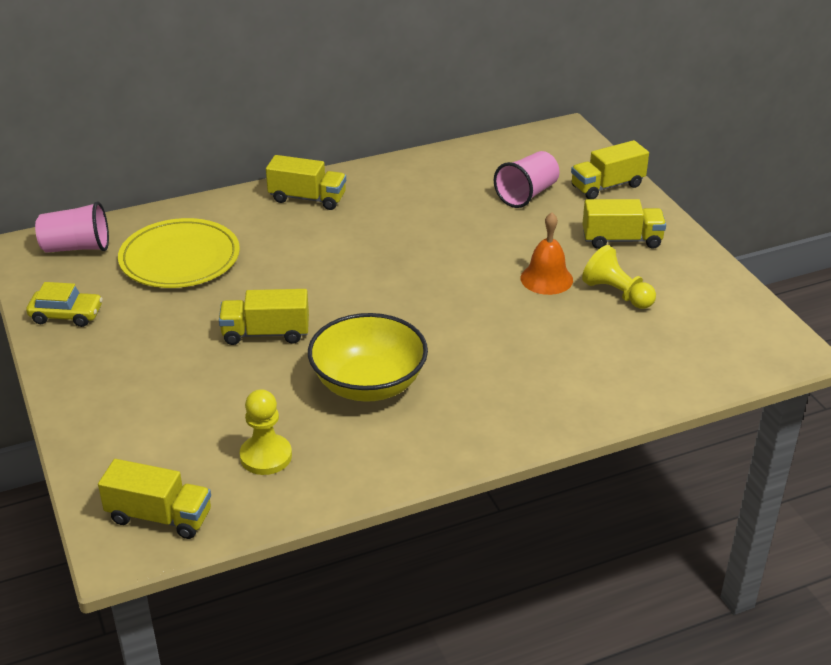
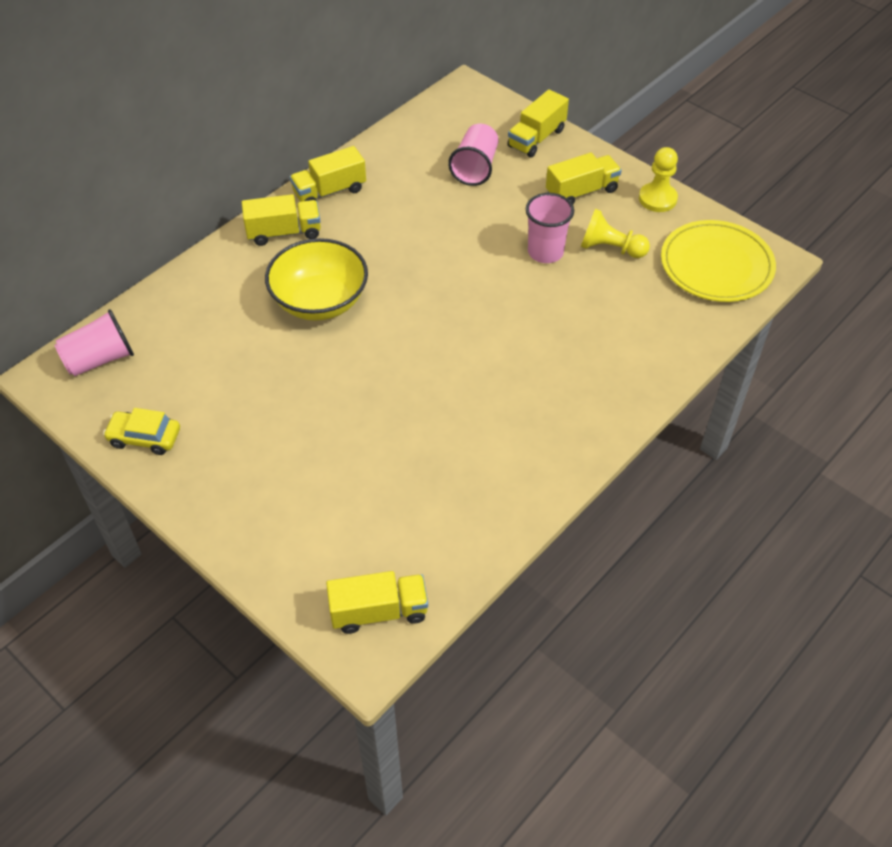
camera: 25 degrees left, 15 degrees up
yellow car [26,282,103,327] -> yellow car turned 150 degrees counterclockwise [103,408,180,455]
yellow plate [118,218,240,288] -> yellow plate moved to [661,220,776,302]
yellow truck [219,289,309,345] -> yellow truck moved to [290,146,366,202]
yellow pawn [240,389,292,475] -> yellow pawn moved to [639,147,678,212]
yellow bowl [308,313,428,402] -> yellow bowl moved to [265,238,368,321]
orange bell [521,212,573,295] -> pink cup [526,193,574,263]

